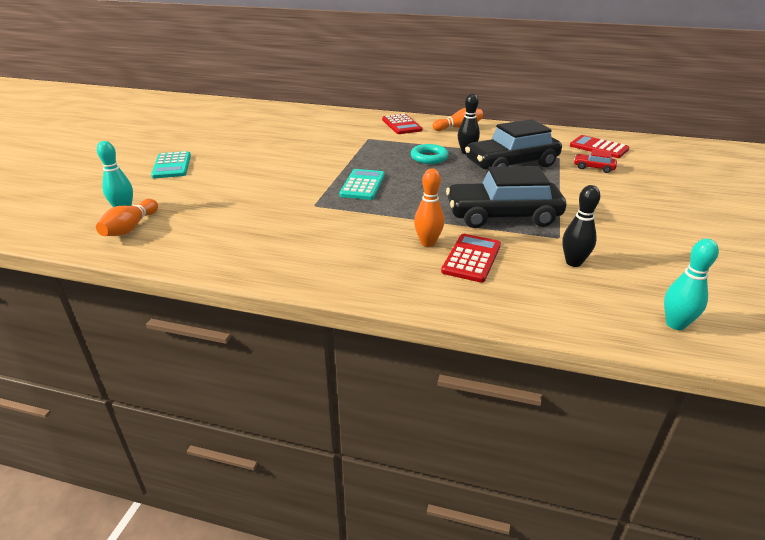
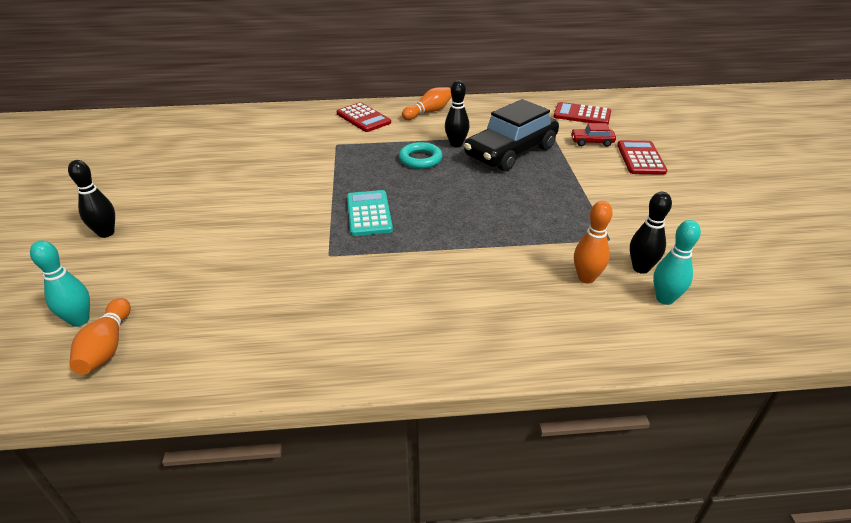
camera: 20 degrees left, 5 degrees up
turquoise calculator [151,151,191,178] -> black bowling pin [68,160,115,238]
orange bowling pin [414,168,444,247] -> orange bowling pin moved to [574,201,613,284]
red calculator [441,234,501,283] -> red calculator moved to [617,140,667,175]
black car [446,166,566,228] -> none
turquoise bowling pin [664,238,719,330] -> turquoise bowling pin moved to [653,220,701,305]

